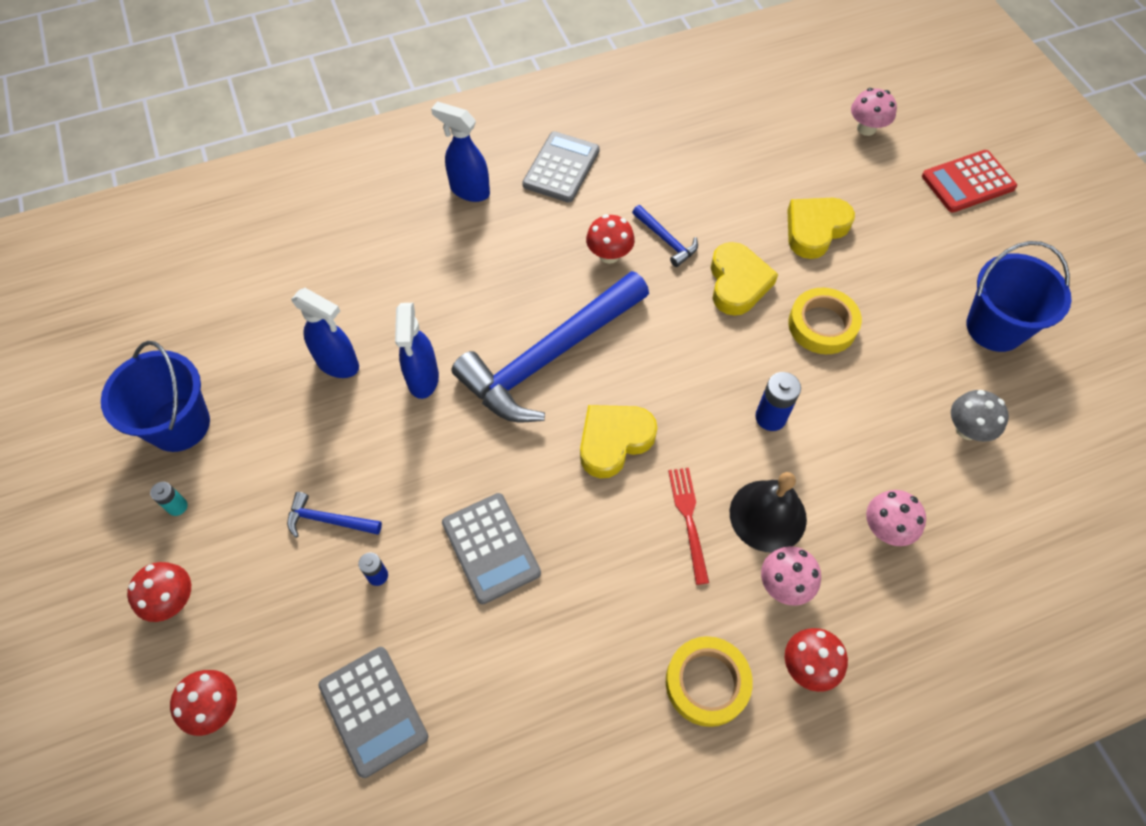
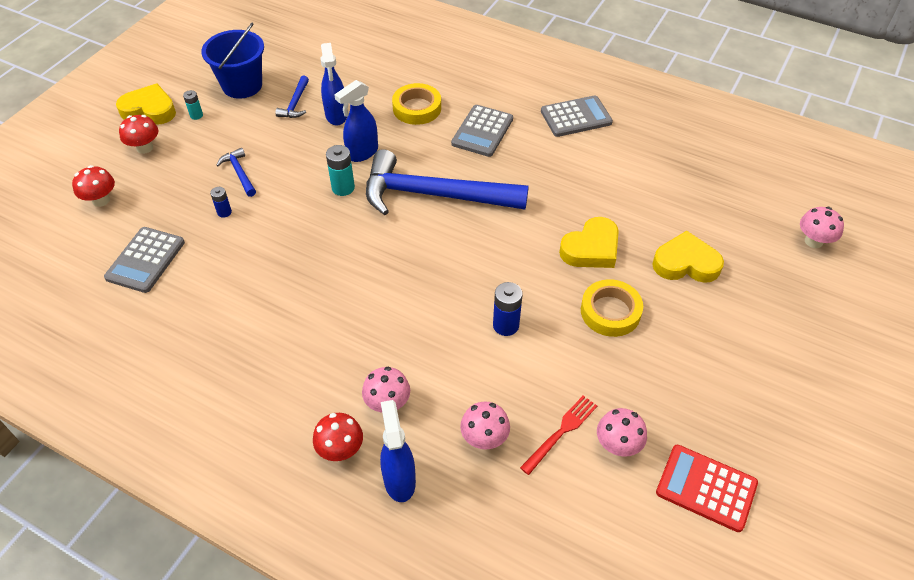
camera: 50 degrees right, 10 degrees down
blue spray bottle [431,102,490,202] -> blue spray bottle moved to [380,400,416,502]
grey calculator [442,493,541,604] -> grey calculator moved to [451,105,513,157]
yellow heart [580,405,657,478] -> yellow heart moved to [116,83,176,124]
red mushroom [586,214,635,264] -> none
blue hammer [632,205,698,267] -> blue hammer moved to [275,76,309,118]
yellow tape [666,636,753,727] -> yellow tape moved to [392,83,441,125]
red fork [668,468,709,585] -> red fork moved to [520,395,597,475]
black bell [730,472,807,552] -> none
red calculator [922,150,1017,212] -> red calculator moved to [656,445,758,532]
grey mushroom [951,390,1009,442] -> pink mushroom [597,408,647,457]
blue bucket [966,241,1072,352] -> none
none -> turquoise battery [326,145,355,196]

